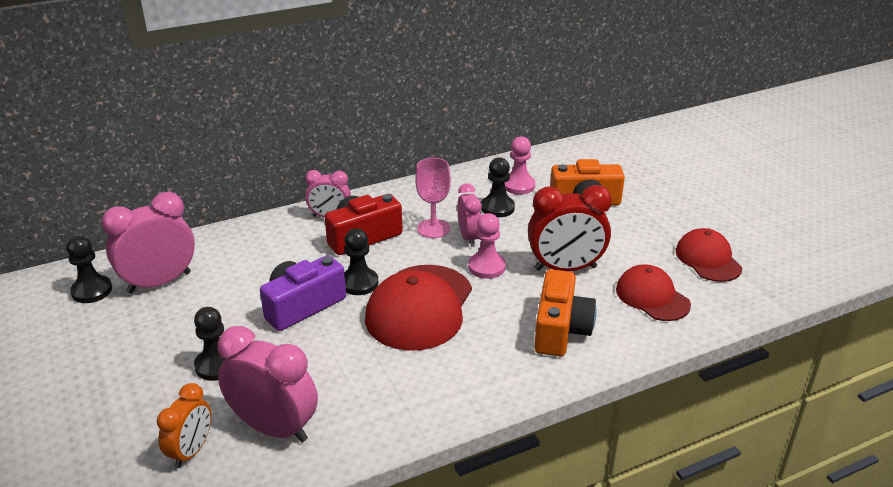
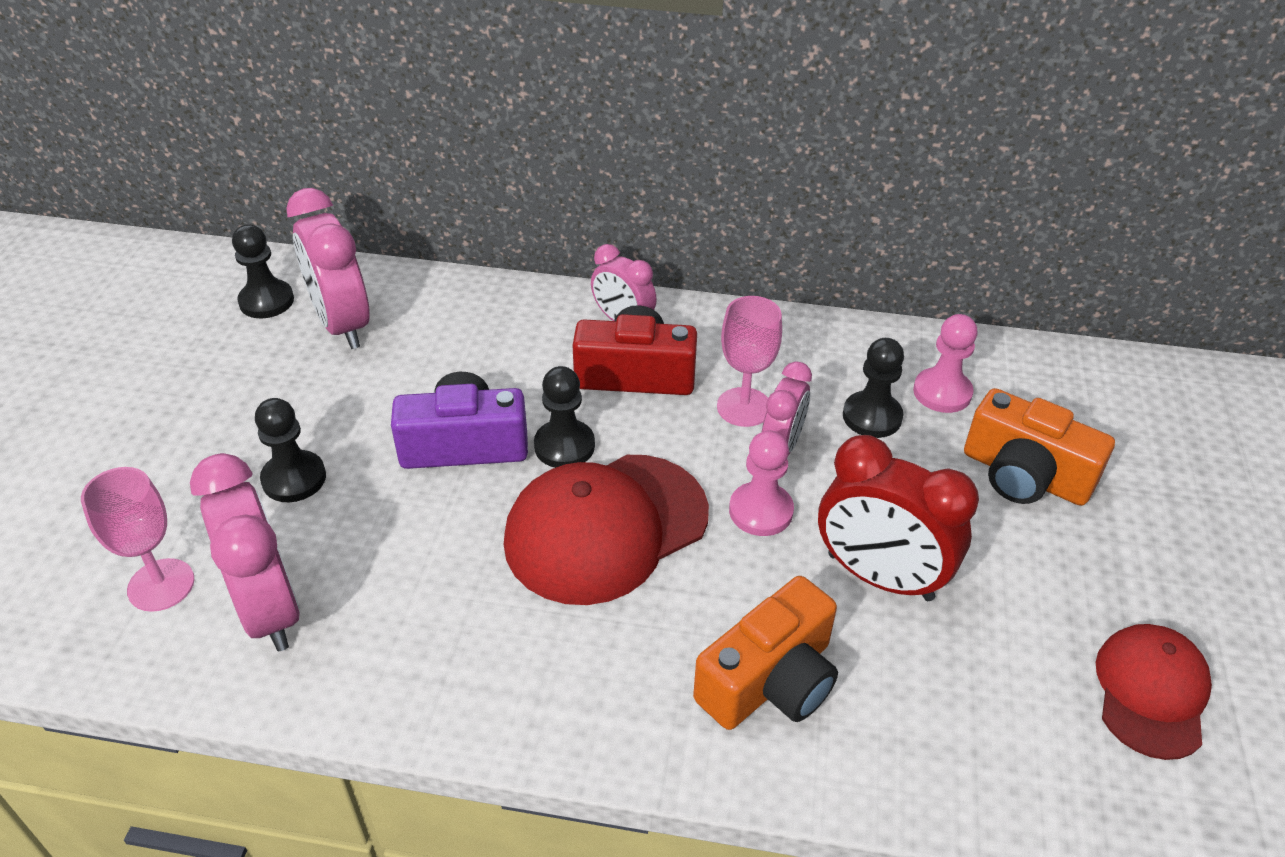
camera: 35 degrees right, 10 degrees up
pink clock [101,192,195,293] -> pink clock turned 120 degrees counterclockwise [286,188,370,349]
orange clock [157,383,211,468] -> pink goblet [81,467,194,612]
red cap [616,264,691,321] -> none

